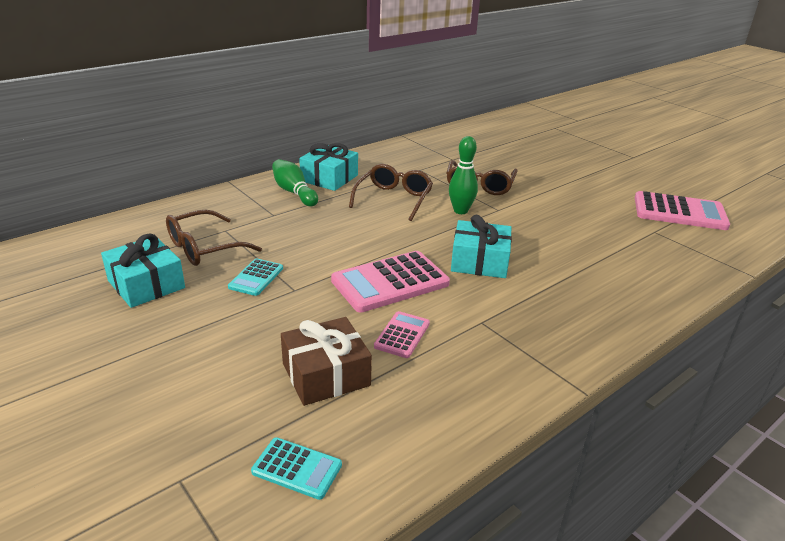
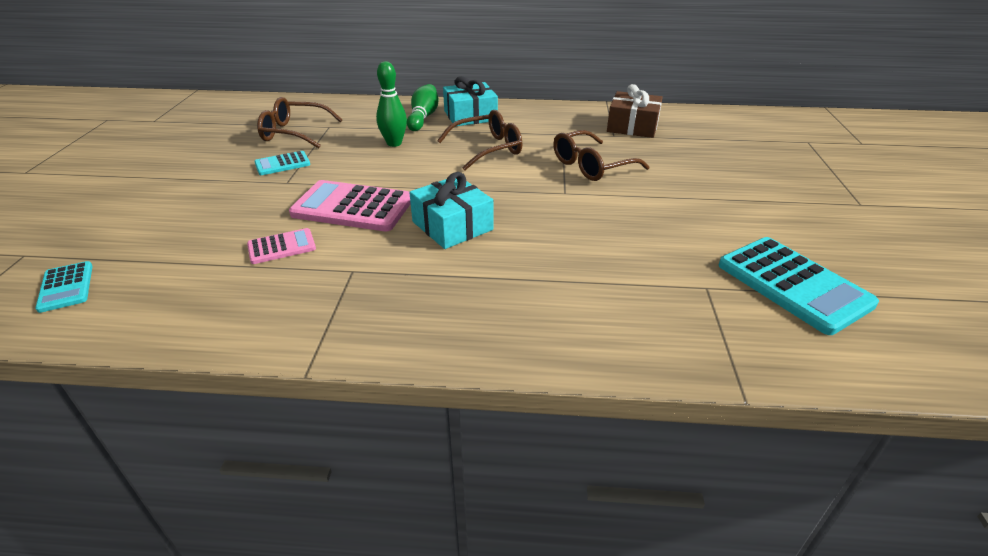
camera: 45 degrees right, 5 degrees up
turquoise gift [101,234,185,308] -> none
brown gift [281,317,372,406] -> brown gift moved to [607,84,663,138]
green bowling pin [449,136,478,214] -> green bowling pin moved to [376,61,407,147]
pink calculator [635,191,730,230] -> turquoise calculator [719,237,879,335]

